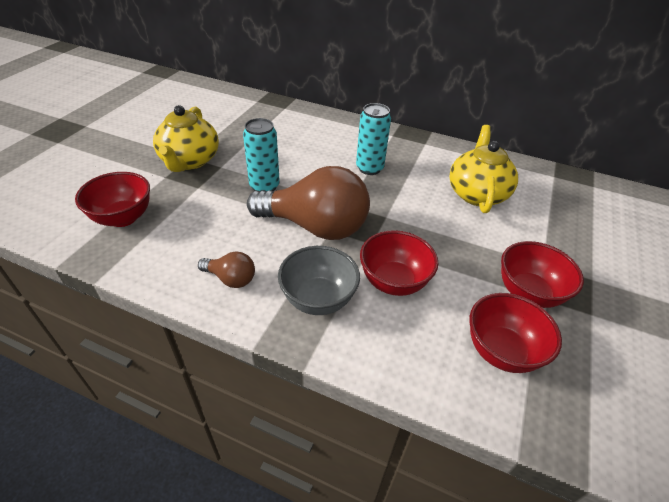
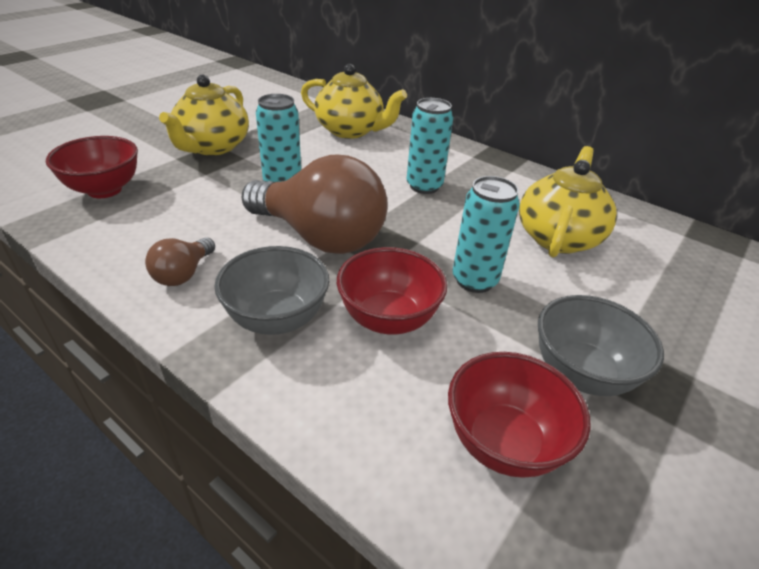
camera: 15 degrees right, 5 degrees down
brown light bulb [198,251,255,288] -> brown light bulb turned 75 degrees clockwise [145,237,215,286]
red bowl [501,241,584,308] -> grey bowl [538,295,664,396]
none -> yellow teapot [301,64,407,139]
none -> turquoise can [453,176,520,293]

